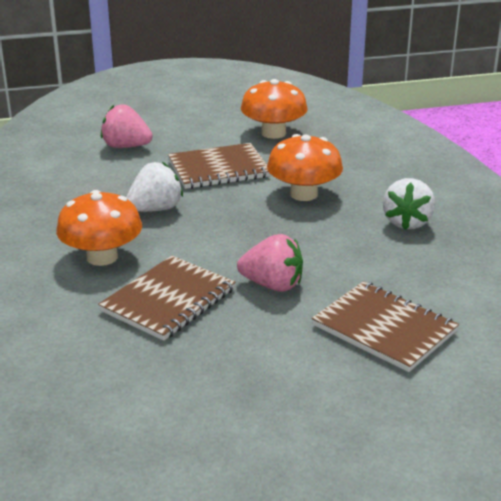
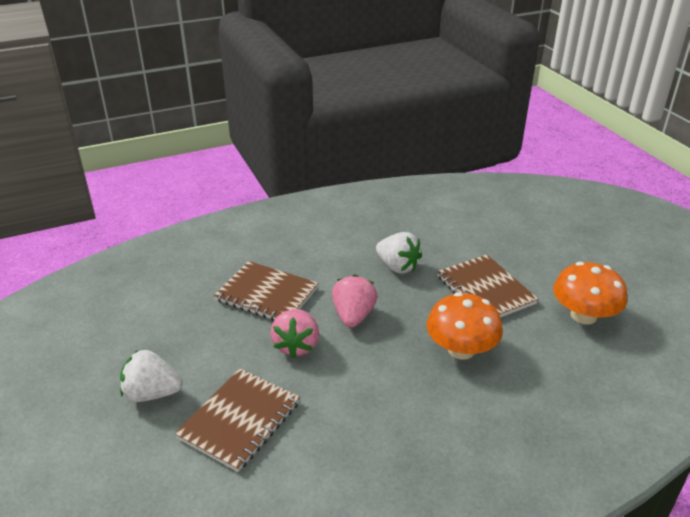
camera: 80 degrees right, 5 degrees up
orange mushroom [56,190,142,266] -> none
pink strawberry [101,104,153,148] -> pink strawberry moved to [332,274,377,328]
white strawberry [383,178,435,230] -> white strawberry moved to [120,350,183,402]

